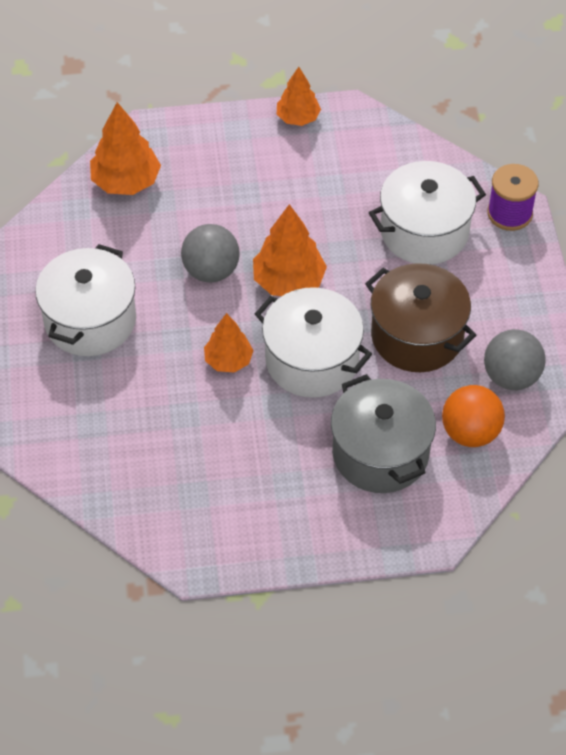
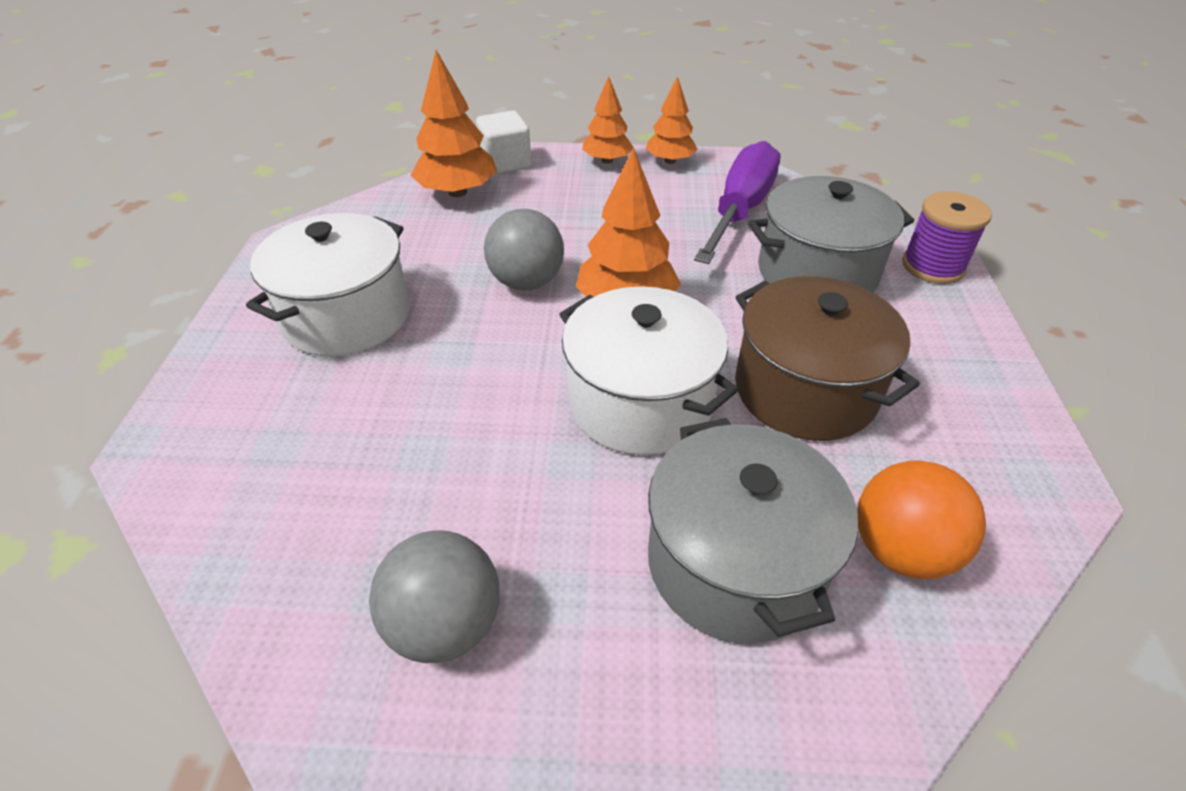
camera: 10 degrees right, 10 degrees down
orange tree [204,313,254,373] -> orange tree moved to [582,76,633,164]
white pot [369,161,486,265] -> grey pot [748,176,914,292]
grey ball [484,329,546,390] -> grey ball moved to [369,530,500,663]
none -> white cube [476,110,532,174]
none -> purple screwdriver [694,141,781,264]

